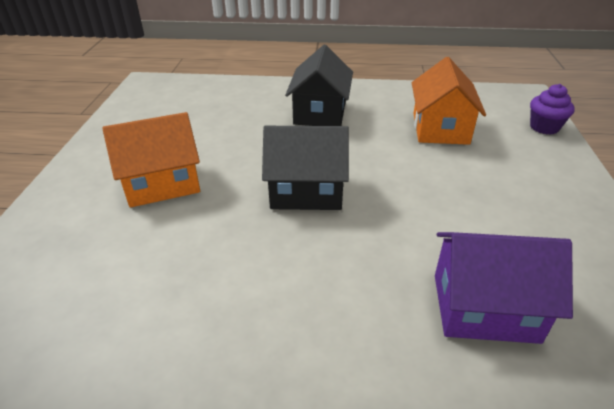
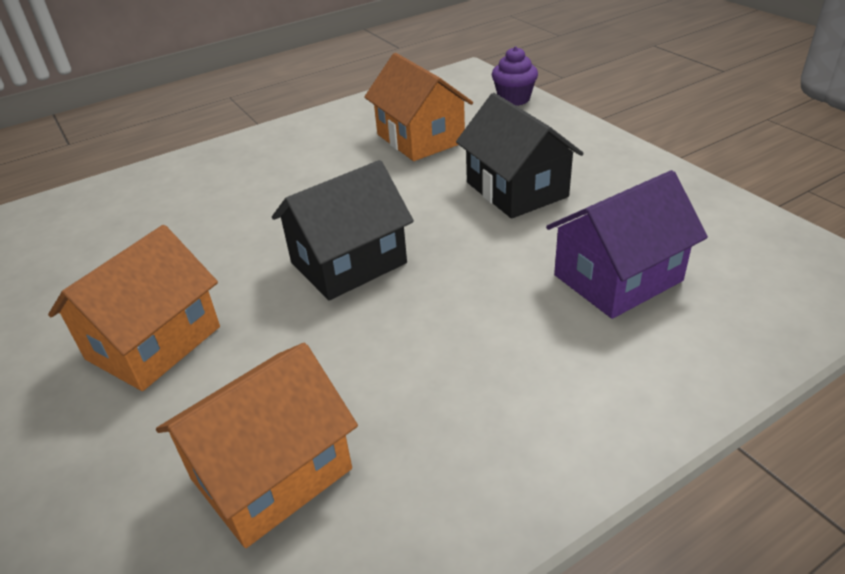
camera: 35 degrees left, 0 degrees up
black house [285,45,353,126] -> black house moved to [456,93,584,219]
none -> orange house [156,343,358,548]

